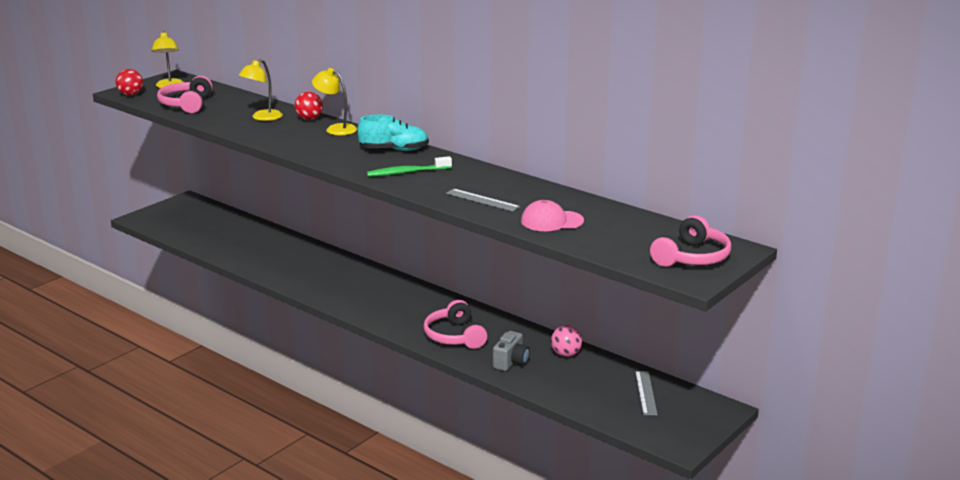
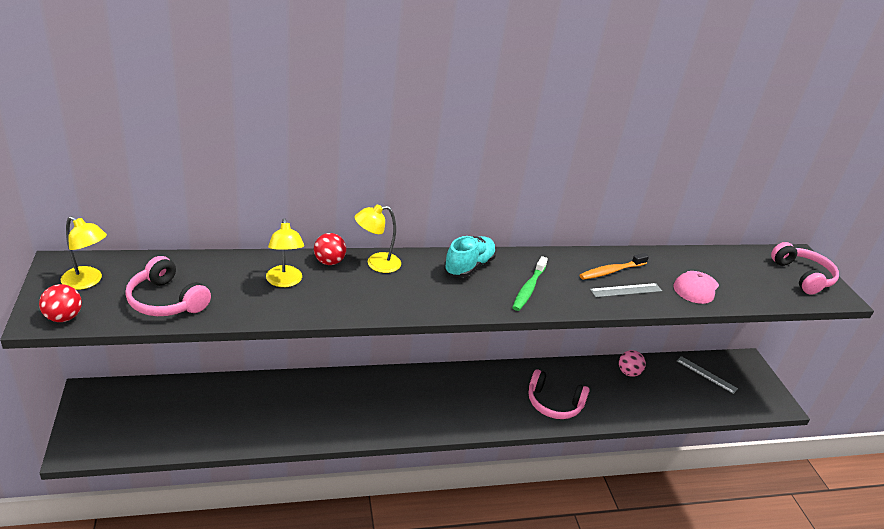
camera: 55 degrees left, 10 degrees up
grey camera [493,331,530,371] -> none
none -> orange toothbrush [580,253,649,280]

